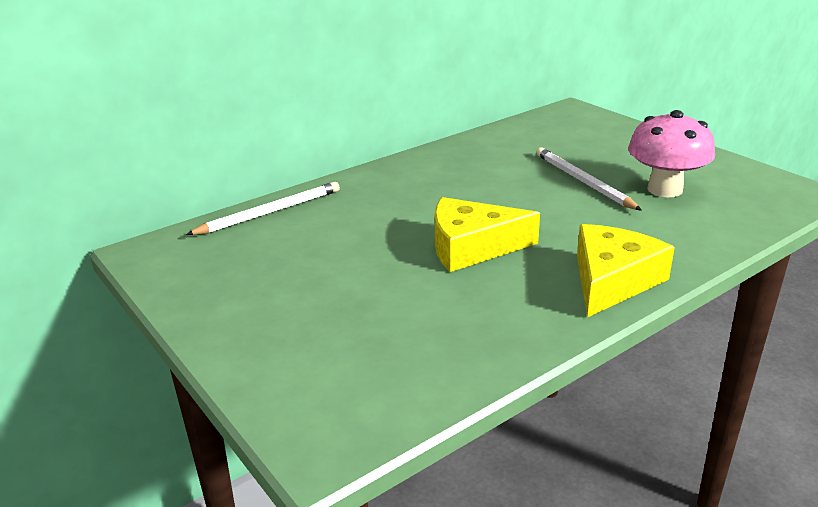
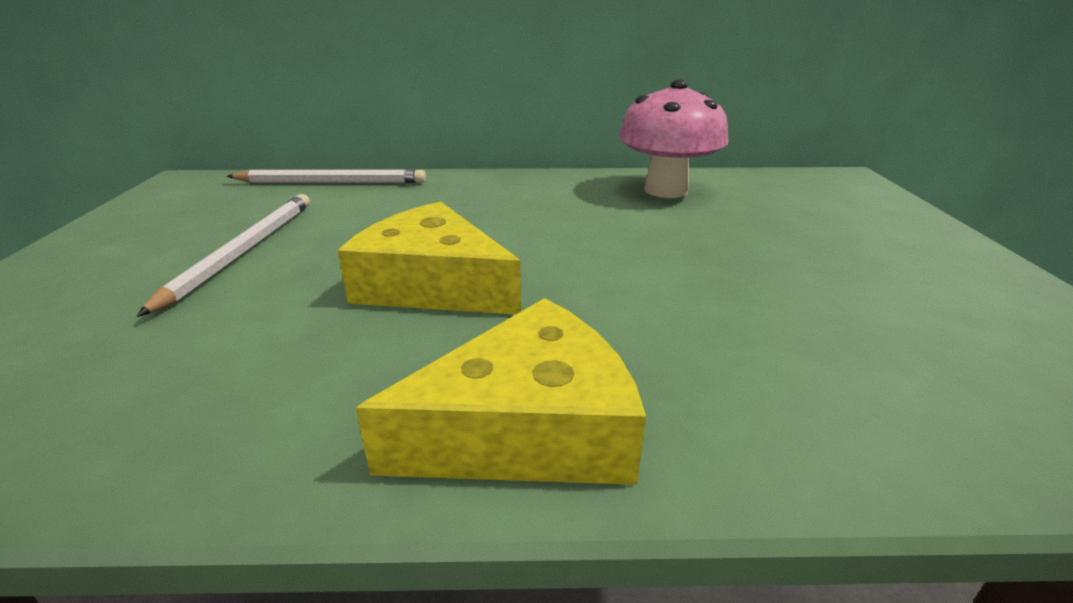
camera: 35 degrees right, 0 degrees up
white pencil [536,147,642,211] -> white pencil moved to [136,194,310,317]
pink mushroom [628,110,715,197] -> pink mushroom moved to [619,79,729,198]

